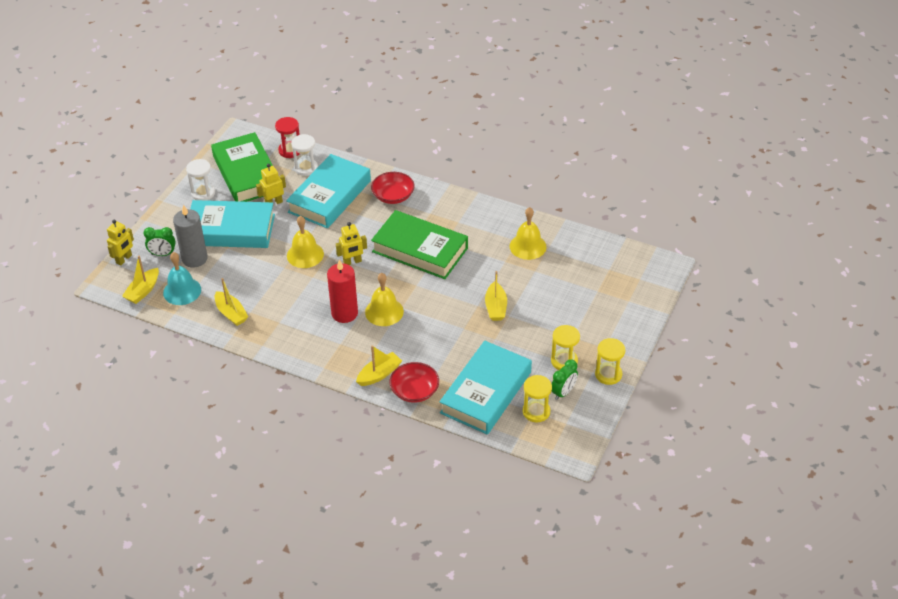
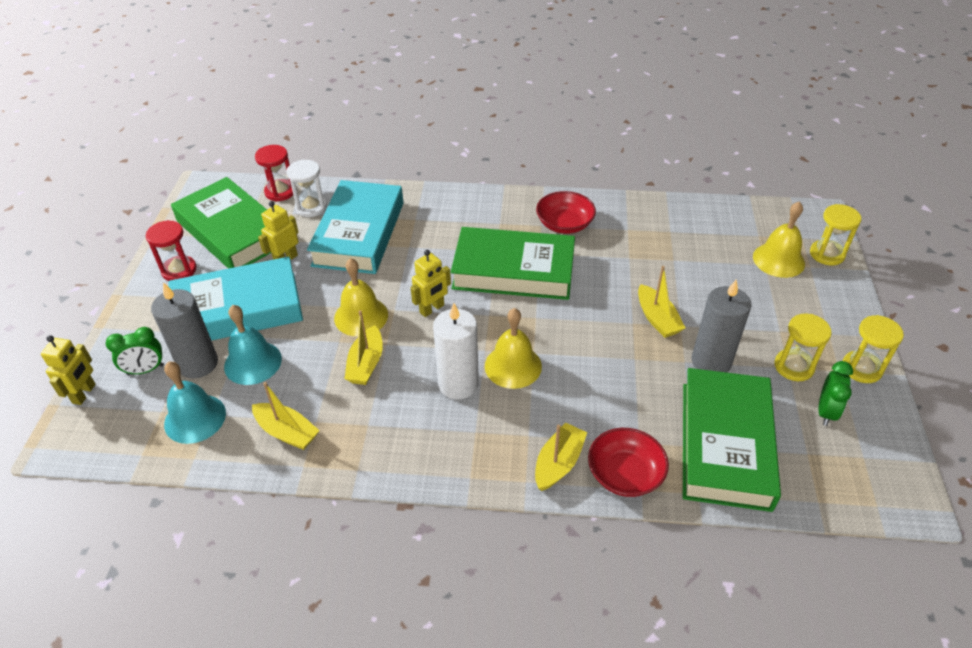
camera: 20 degrees left, 0 degrees up
yellow boat [122,256,159,304] -> yellow boat moved to [344,310,383,385]
white hourglass [186,159,215,200] -> red hourglass [146,220,197,281]
red candle [327,259,358,323] -> white candle [433,303,479,399]
red bowl [371,172,415,204] -> red bowl moved to [536,191,596,234]
turquoise book [439,341,532,435] -> green book [683,368,781,512]
yellow bell [510,207,547,260] -> yellow bell moved to [753,201,805,278]
yellow hourglass [523,375,552,423] -> yellow hourglass moved to [810,204,861,265]
none -> turquoise bell [224,305,282,385]
none -> grey candle [692,280,752,373]

